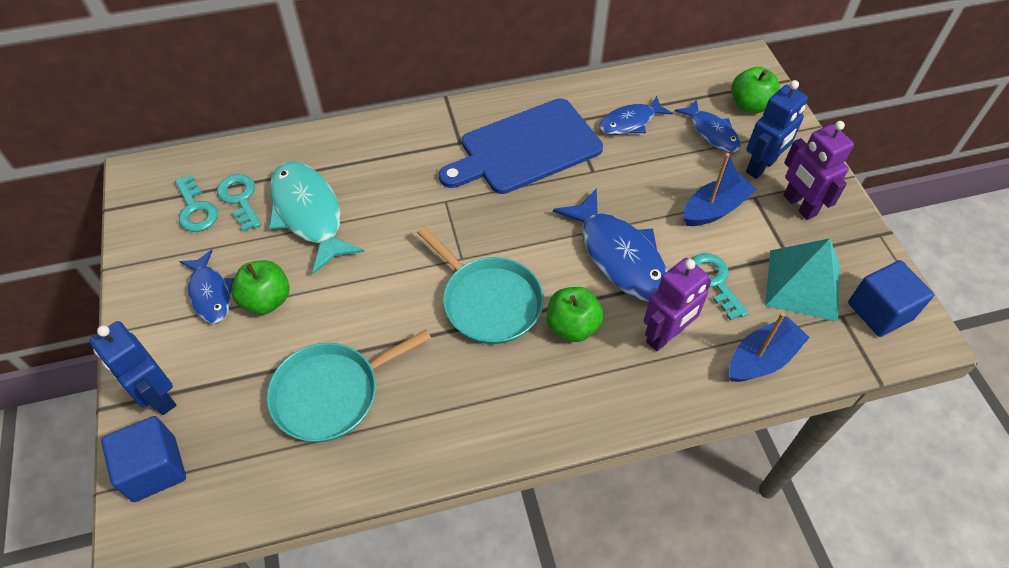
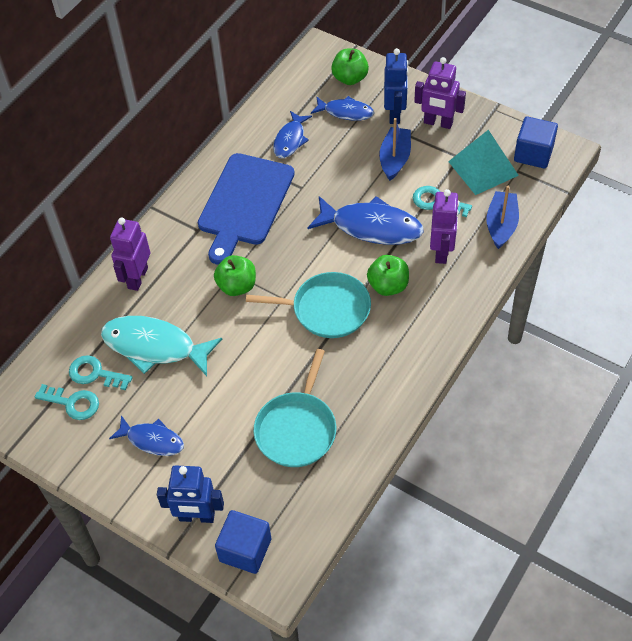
camera: 40 degrees left, 0 degrees up
green apple [231,260,290,314] -> green apple moved to [214,255,256,296]
none -> purple robot [110,217,150,291]

